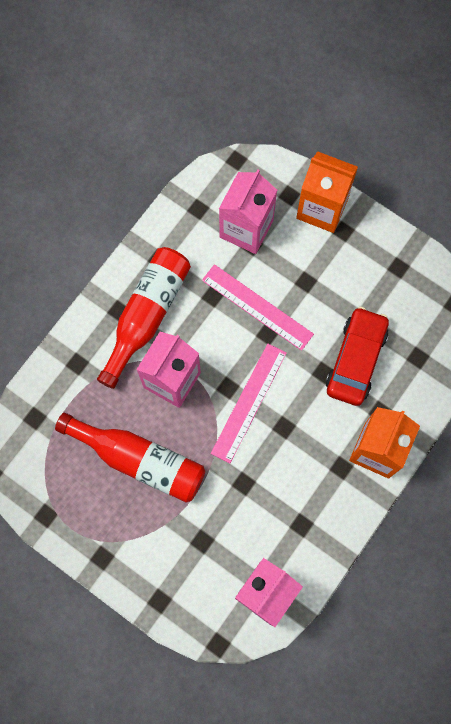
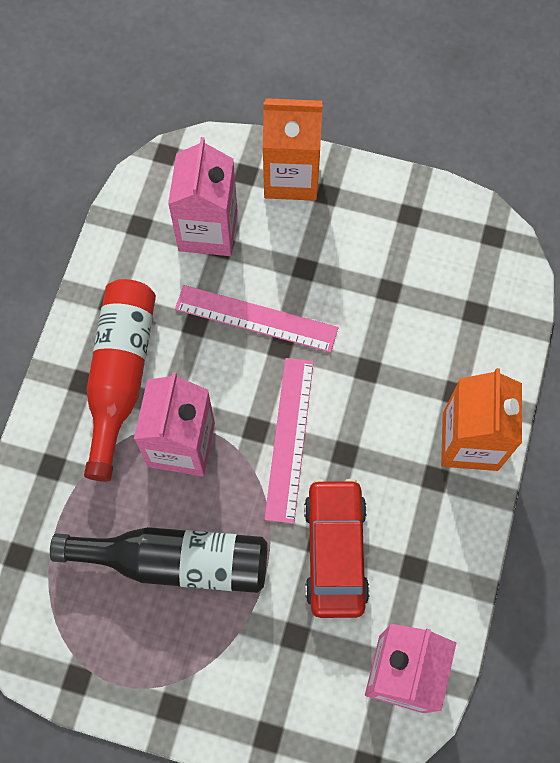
camera: 20 degrees left, 5 degrees down
red bottle [55,413,205,503] -> black bottle [50,527,268,593]
red car [326,307,389,406] -> red car moved to [304,479,370,618]

